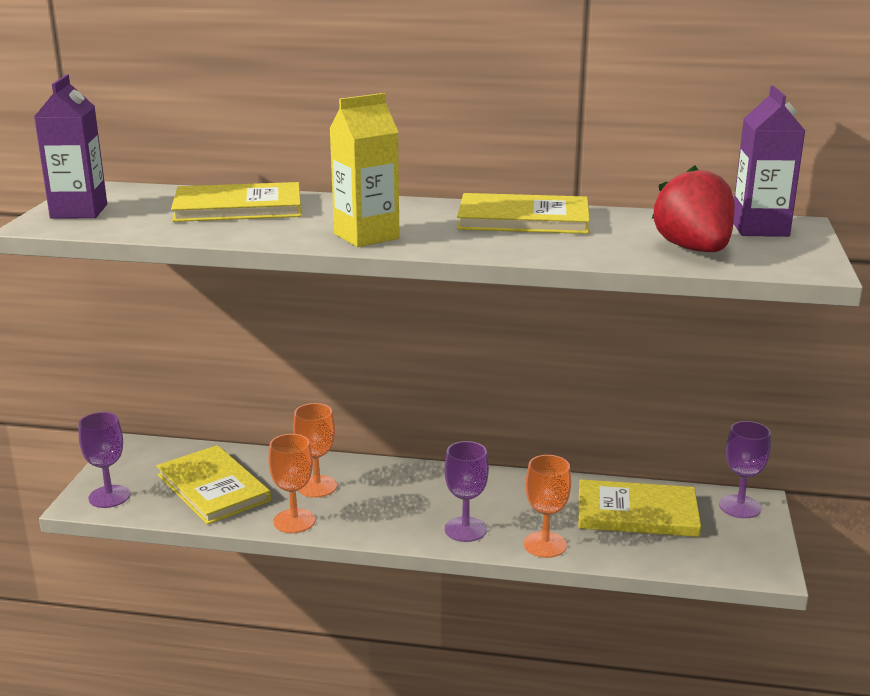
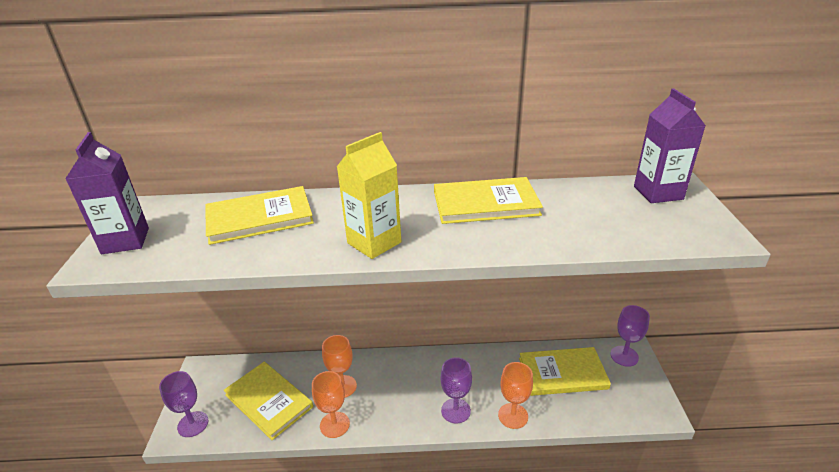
camera: 10 degrees left, 10 degrees up
red strawberry [652,166,735,252] -> none

